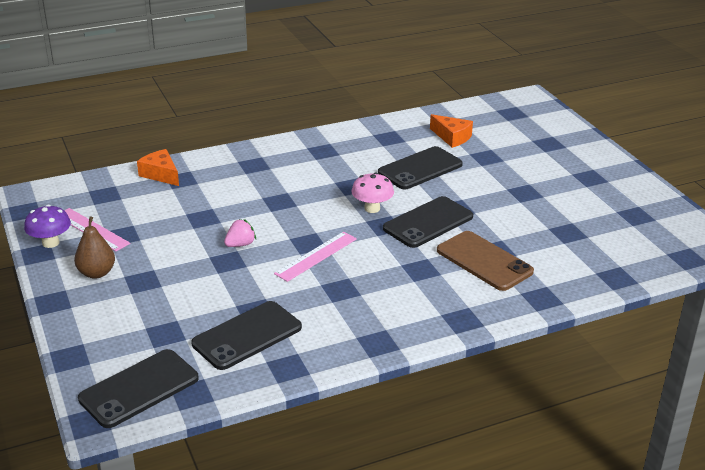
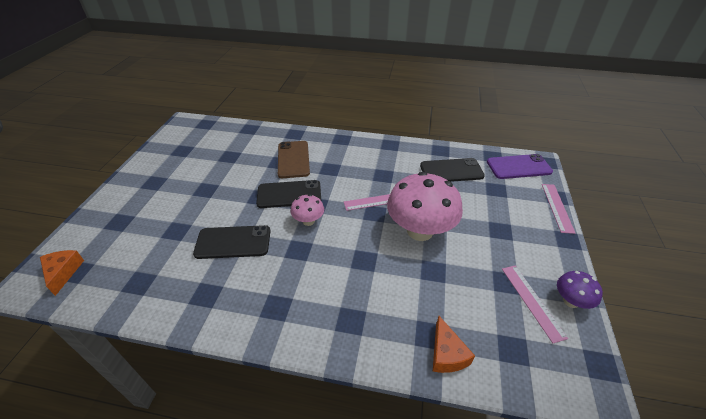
camera: 145 degrees left, 10 degrees up
brown pear [74,216,115,279] -> none
black phone [78,349,199,428] -> purple phone [487,154,553,179]
pink strawberry [224,219,256,247] -> pink mushroom [387,172,463,241]
orange cheese [430,114,473,148] -> orange cheese moved to [40,250,84,296]
none -> pink ruler [542,184,575,234]

